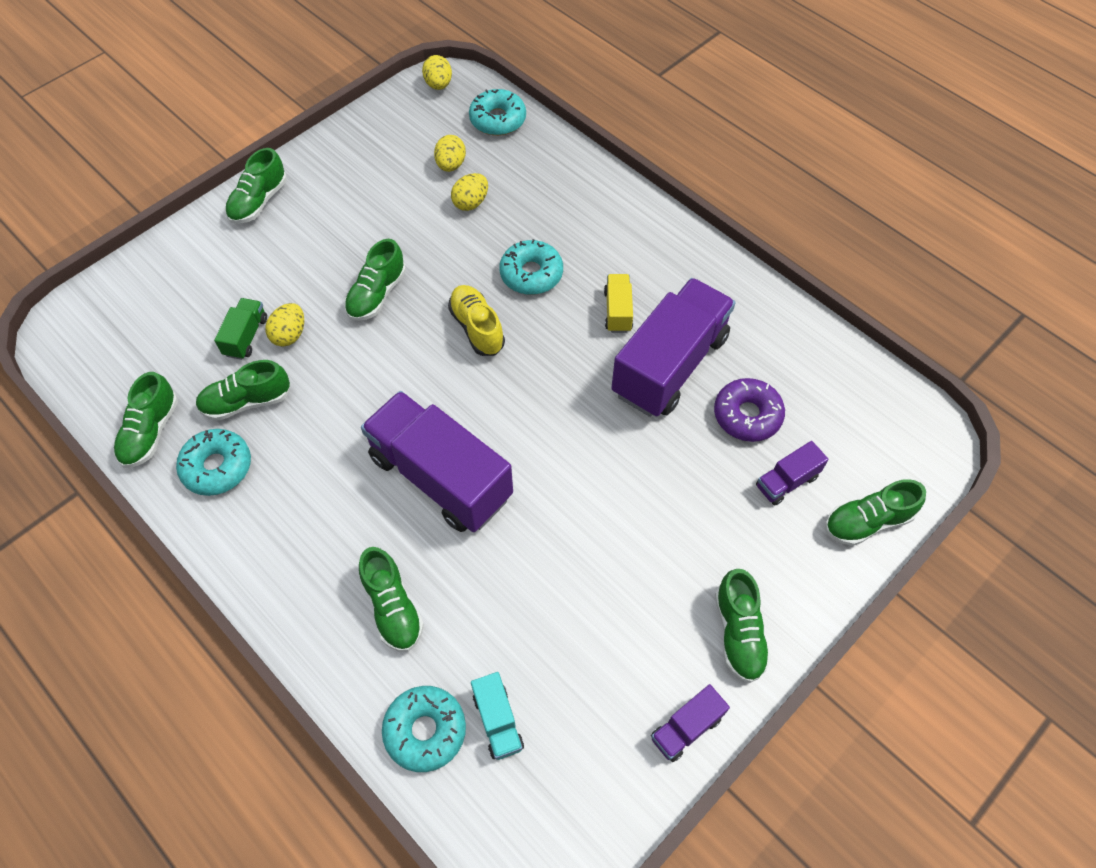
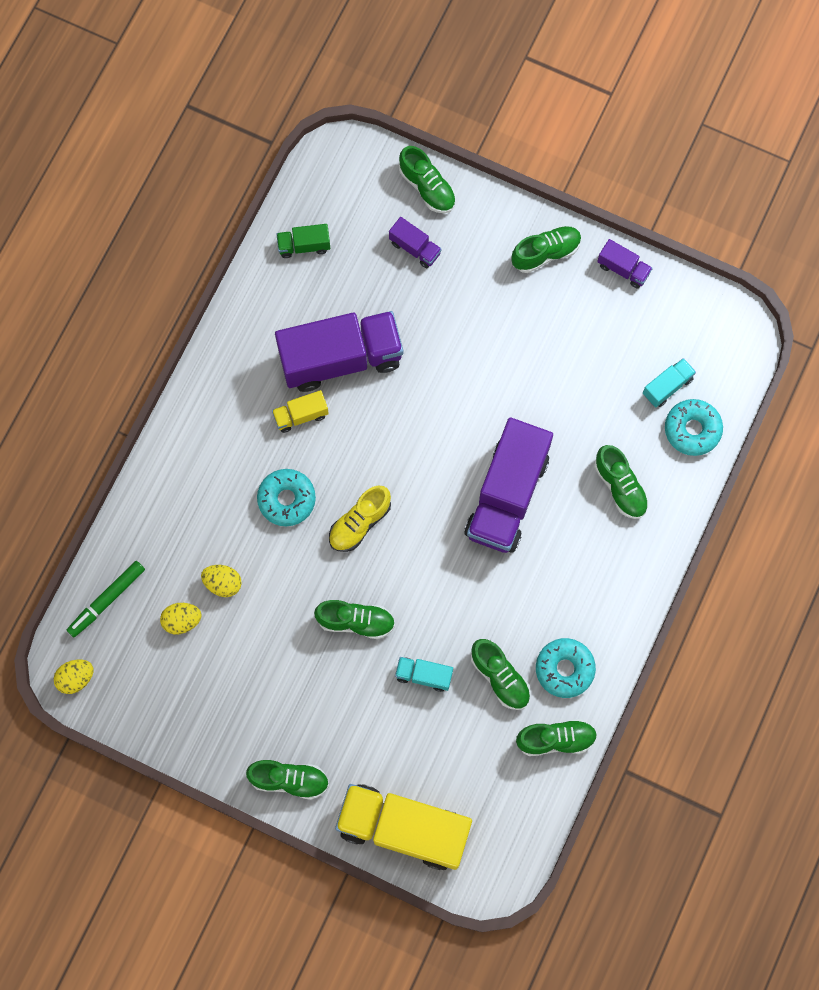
camera: 110 degrees left, 15 degrees up
green truck [214,298,267,360] -> green truck moved to [276,224,330,258]
yellow egg [265,303,304,347] -> turquoise truck [395,657,453,692]
green shoe [359,547,424,652] -> green shoe turned 105 degrees clockwise [594,445,649,519]
turquoise donut [469,89,526,136] -> green marker [67,561,145,637]
purple truck [611,278,735,417] -> purple truck turned 150 degrees clockwise [275,311,403,392]
purple donut [714,378,785,442] -> none
none -> yellow truck [335,784,472,870]

